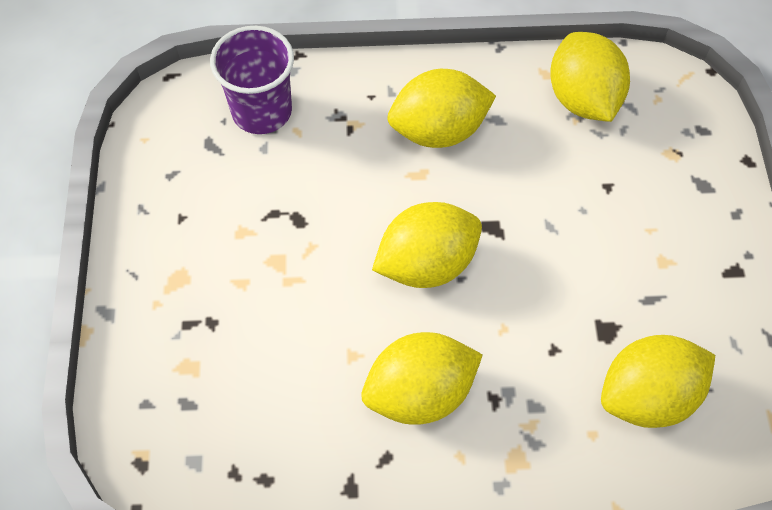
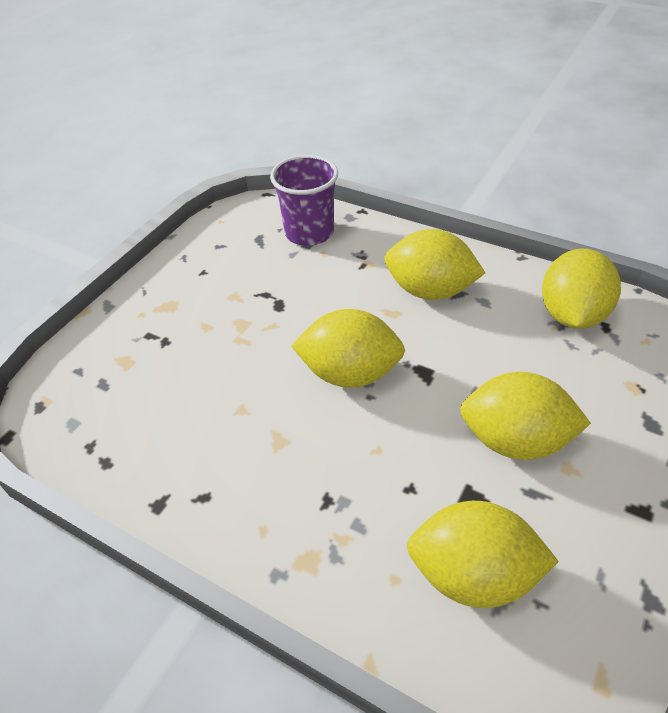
camera: 35 degrees right, 15 degrees down
yellow lemon [361,332,483,425] -> yellow lemon moved to [460,372,591,460]

